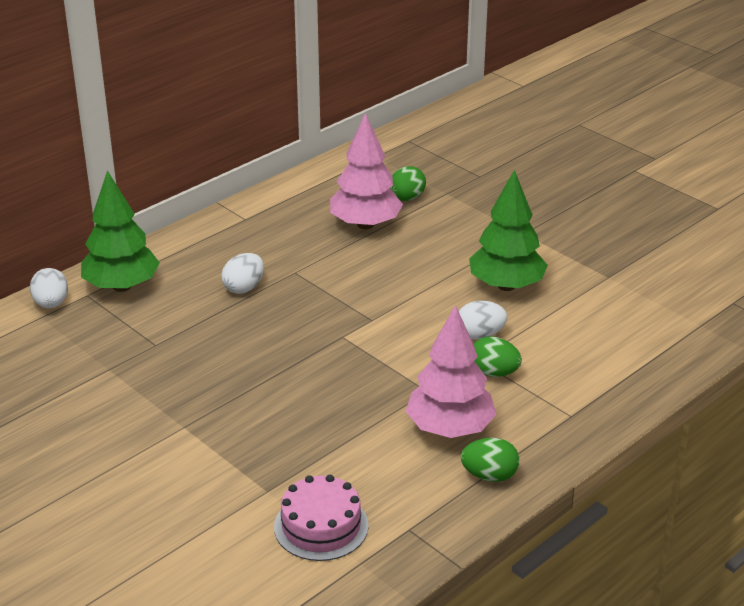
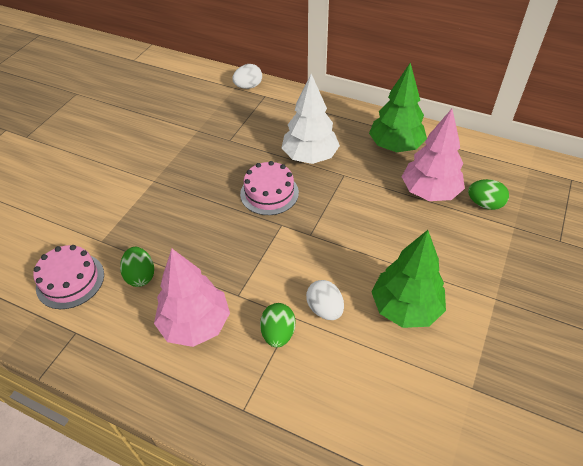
camera: 70 degrees right, 15 degrees up
green tree [81,170,160,292] -> green tree moved to [369,62,427,152]
white egg [221,253,264,294] -> white tree [282,74,340,164]
green egg [461,438,519,482] -> green egg moved to [120,247,154,287]
none -> pink cake [240,161,299,215]

